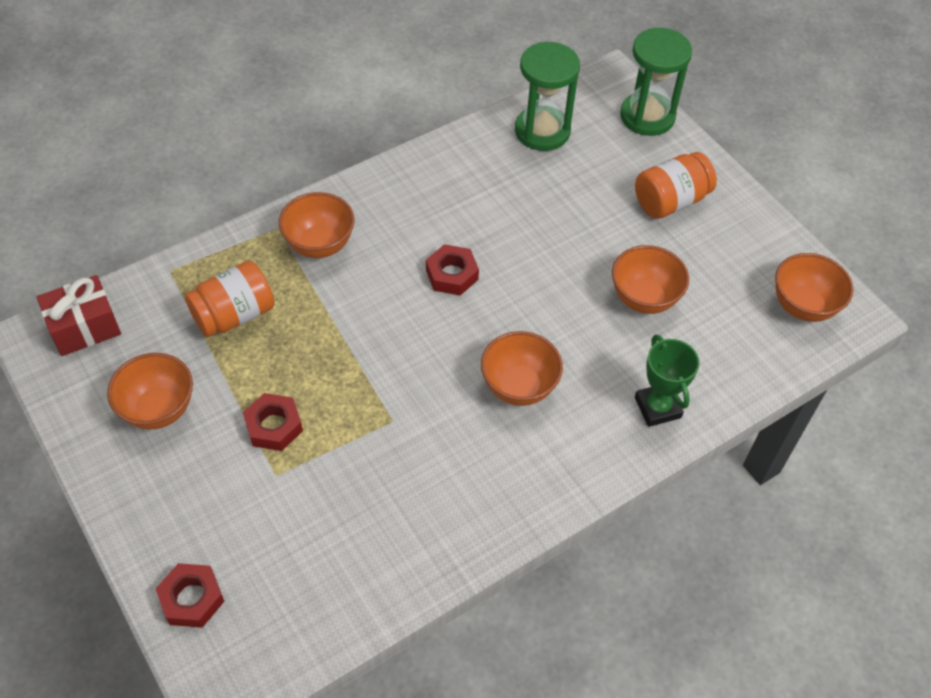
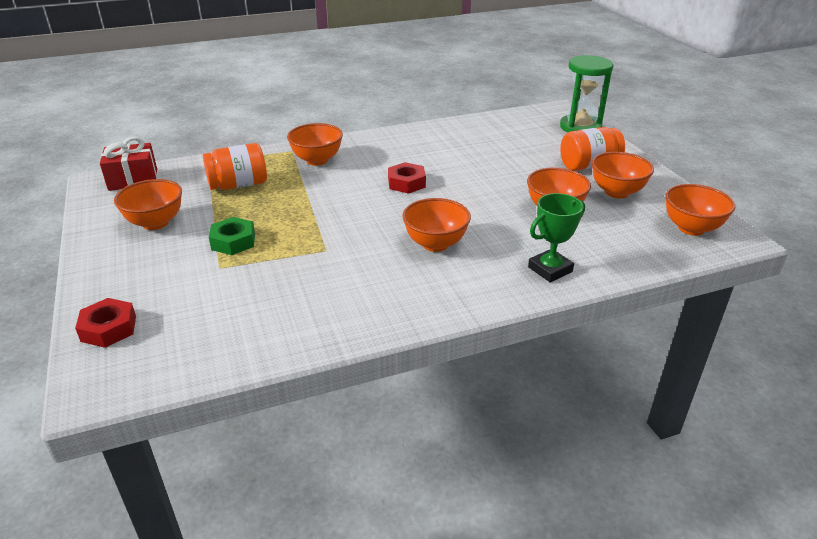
camera: 15 degrees right, 20 degrees down
red nut [243,393,303,451] -> green nut [209,217,255,255]
green hourglass [515,42,580,151] -> none
green trophy [635,335,700,427] -> green trophy turned 60 degrees clockwise [528,193,585,282]
none -> orange bowl [592,152,654,198]

